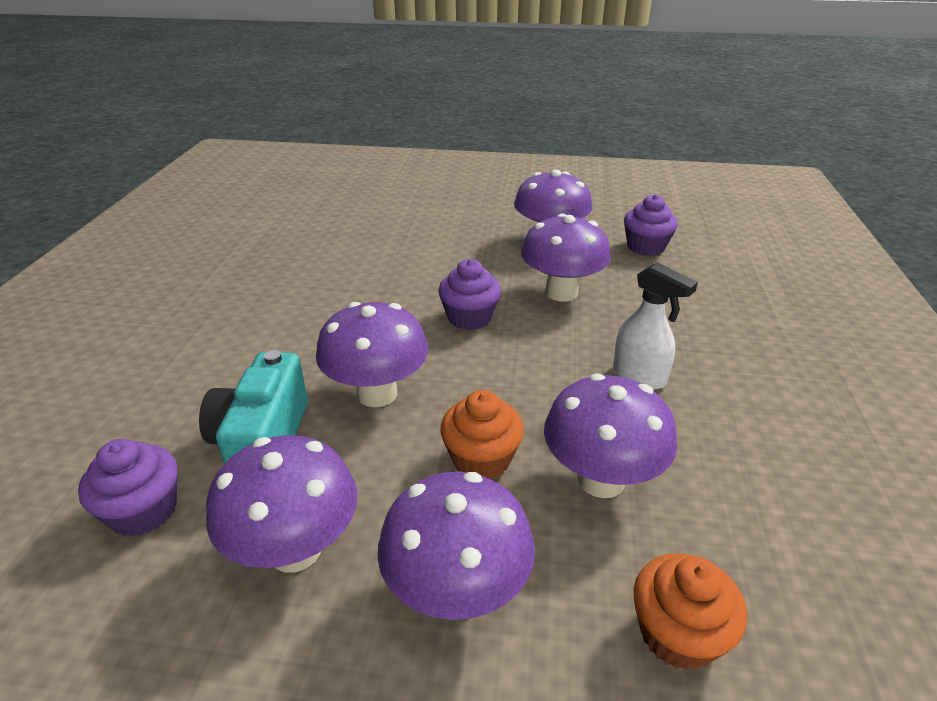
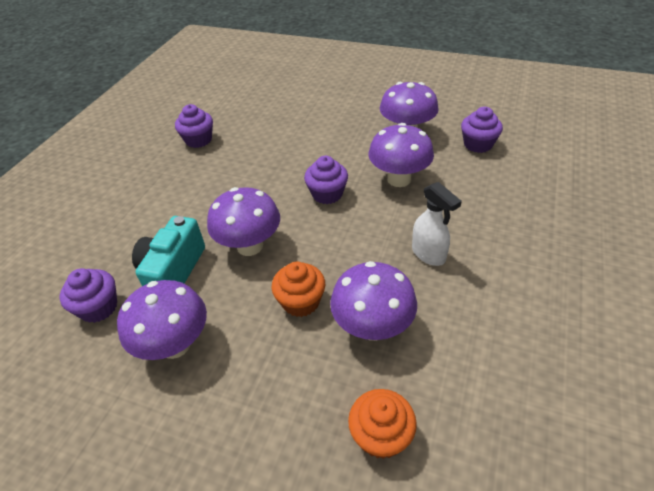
camera: 15 degrees right, 10 degrees up
purple mushroom [378,471,535,620] -> none
none -> purple cupcake [175,104,213,148]

